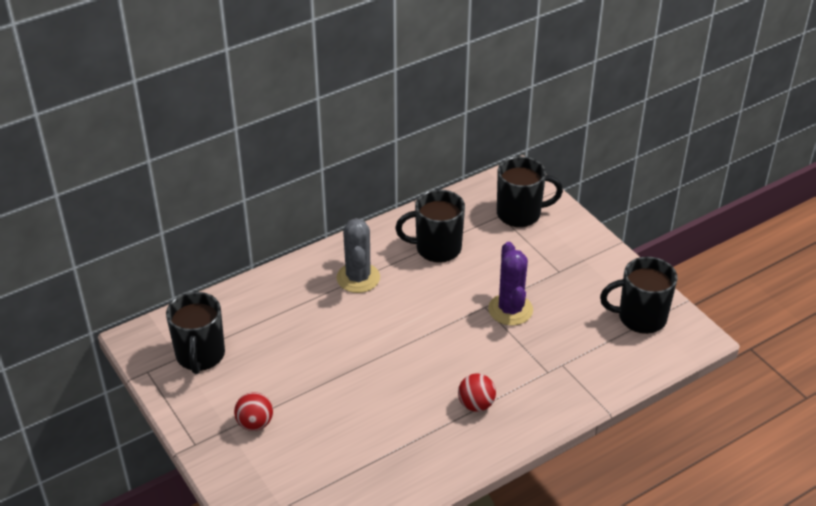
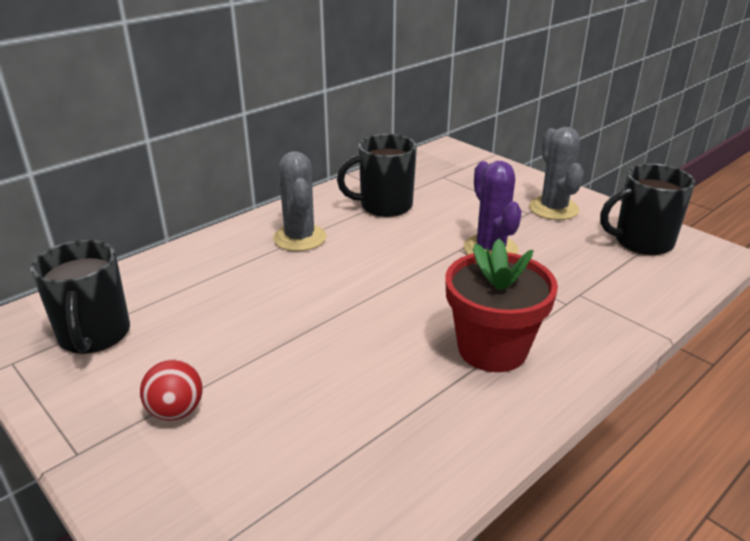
camera: 10 degrees left, 10 degrees down
red ball [458,374,496,412] -> red flower pot [446,239,558,372]
black mug [497,156,563,227] -> none
none -> grey cactus [529,127,584,220]

